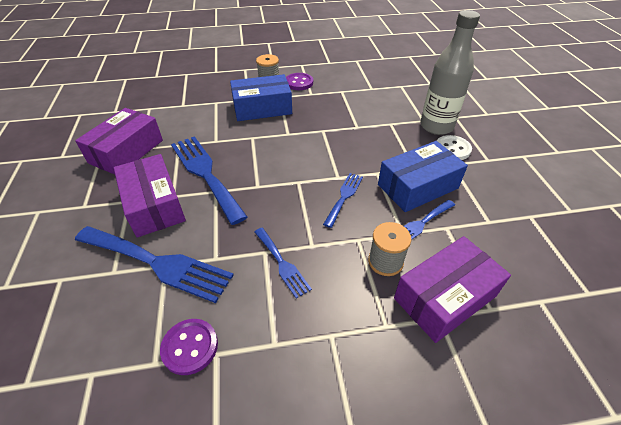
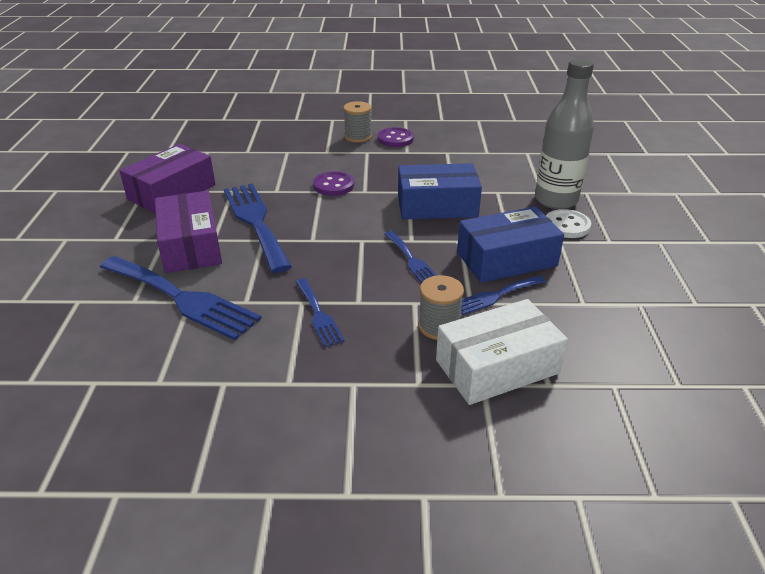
camera: 10 degrees right, 10 degrees down
purple button [160,319,218,375] -> purple button moved to [313,171,354,196]
blue box [230,74,292,121] -> blue box moved to [398,163,482,219]
blue fork [323,173,363,228] -> blue fork turned 120 degrees clockwise [385,231,437,283]
purple box [394,236,511,343] -> white box [436,299,568,405]

